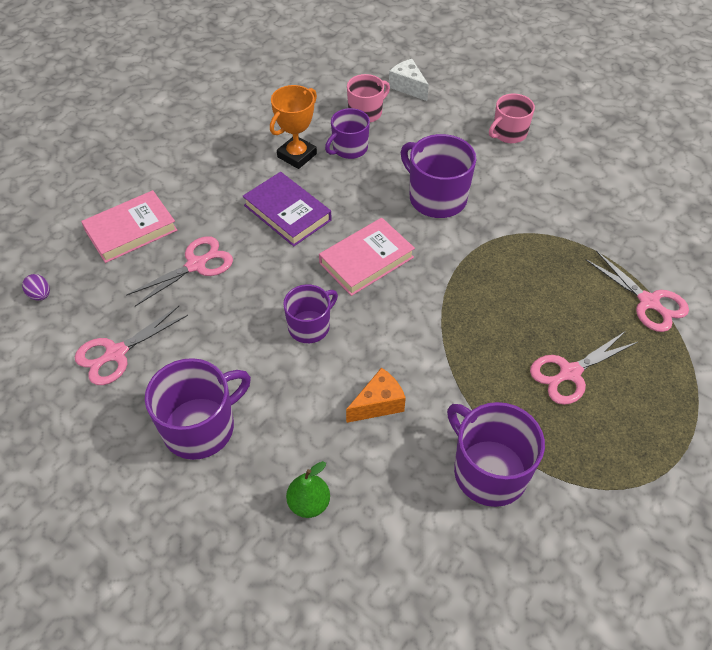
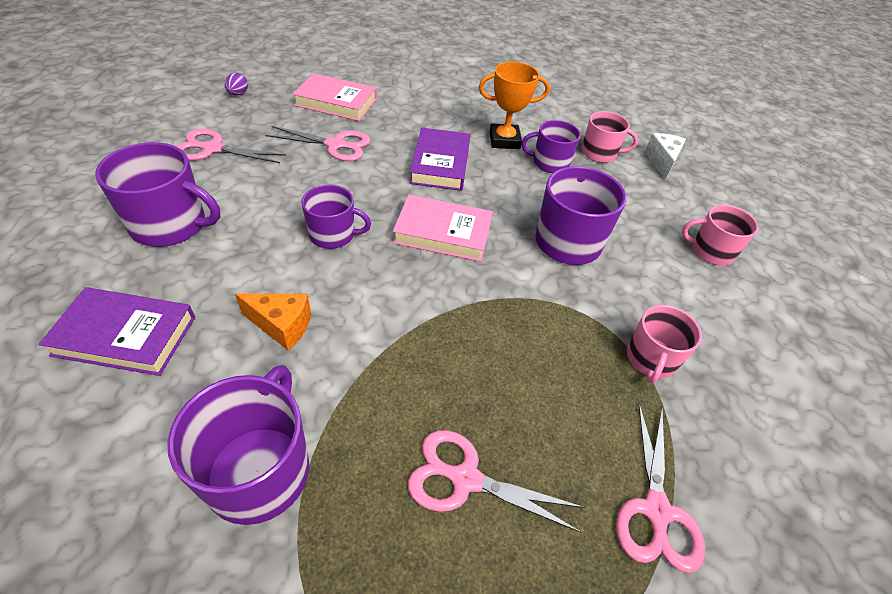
camera: 45 degrees right, 5 degrees down
green pear [286,461,330,518] -> purple book [39,287,195,376]
none -> pink mug [627,305,702,384]

